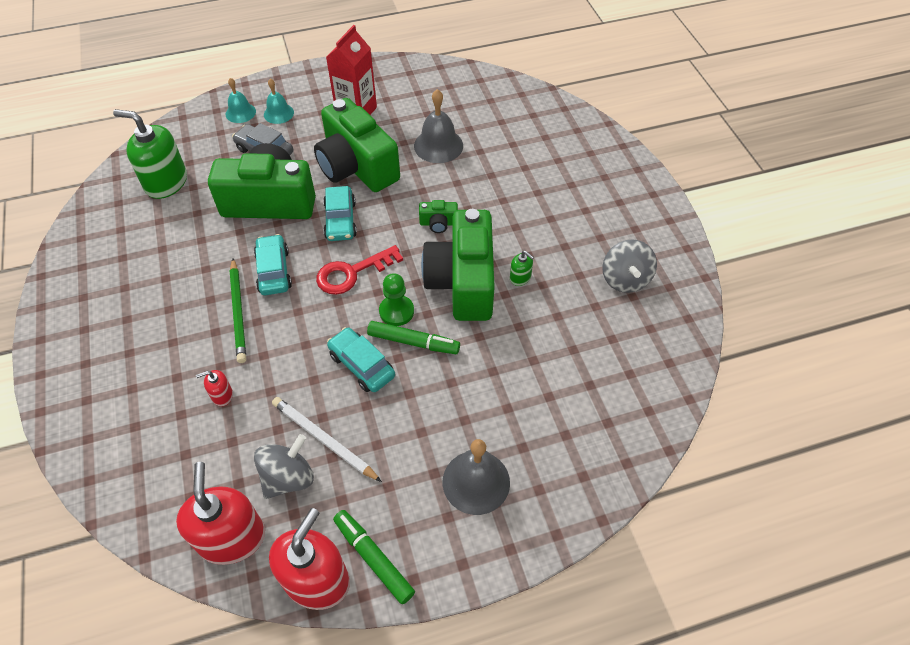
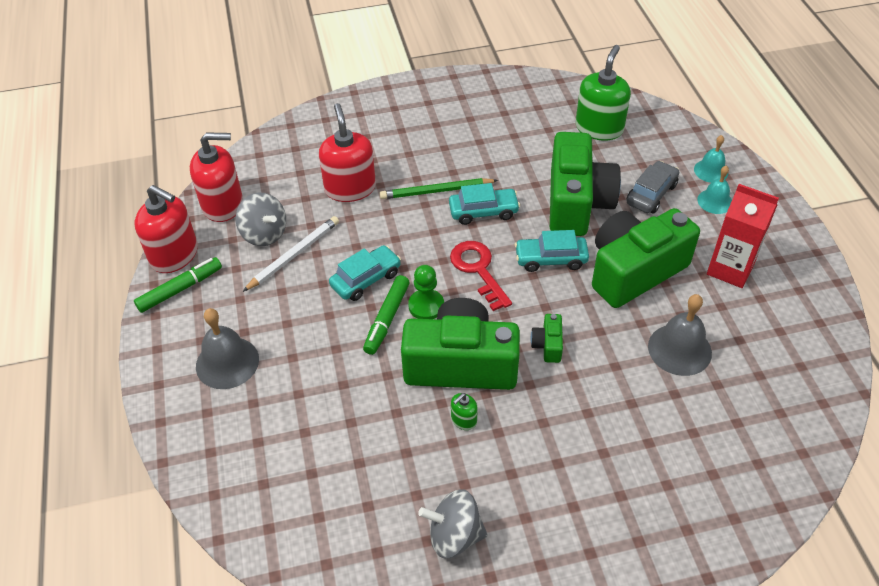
camera: 95 degrees right, 5 degrees down
red soap dispenser [196,370,233,406] -> red soap dispenser [319,103,376,202], size x2.23

